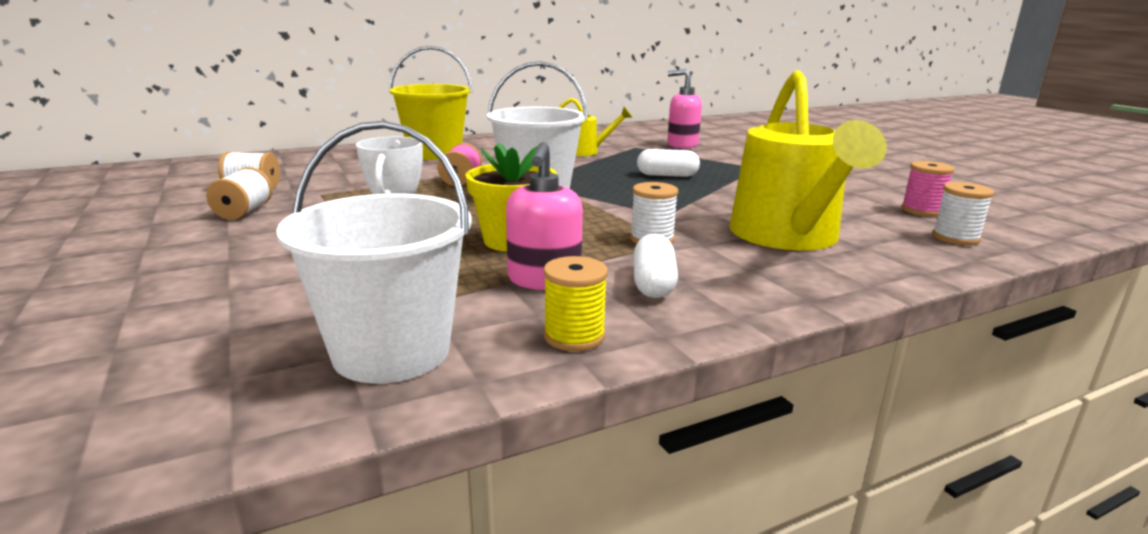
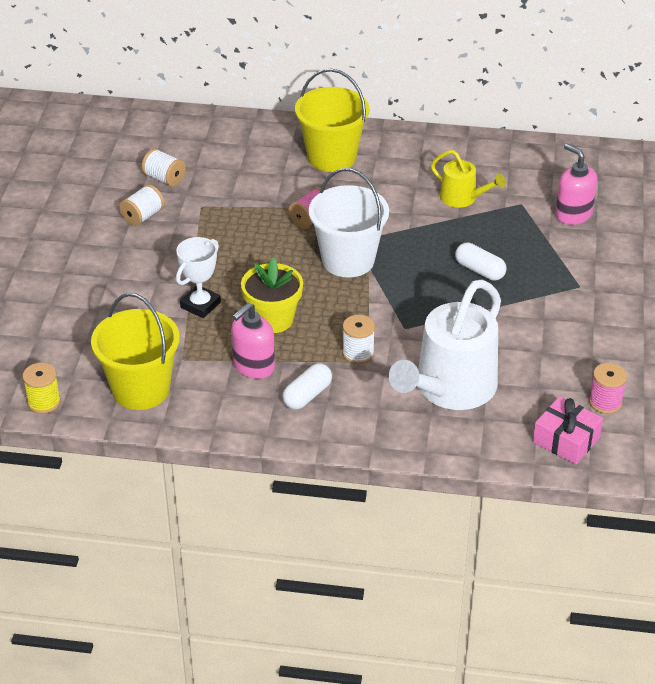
camera: 35 degrees right, 20 degrees up
white bucket [276,121,472,384] -> yellow bucket [91,293,180,410]
yellow spool [543,256,608,351] -> yellow spool moved to [22,363,61,414]
yellow watering can [729,70,887,250] -> white watering can [389,279,501,410]
white spool [932,182,994,245] -> pink gift [533,396,603,465]

